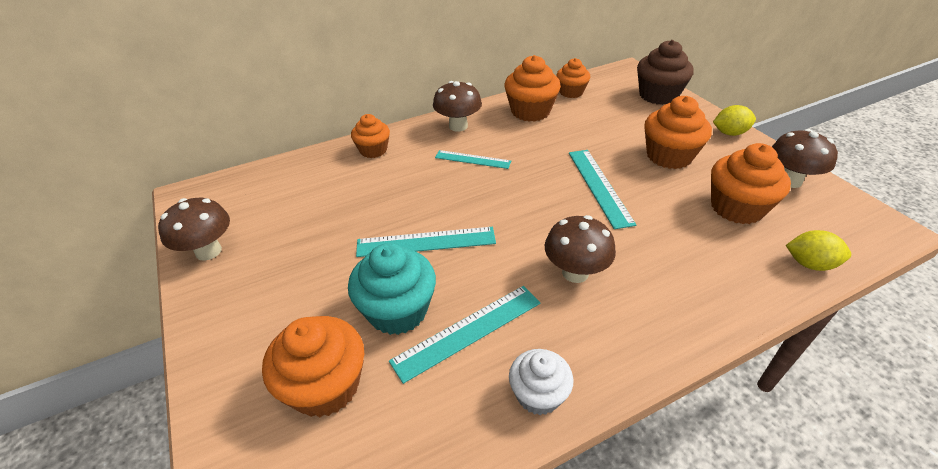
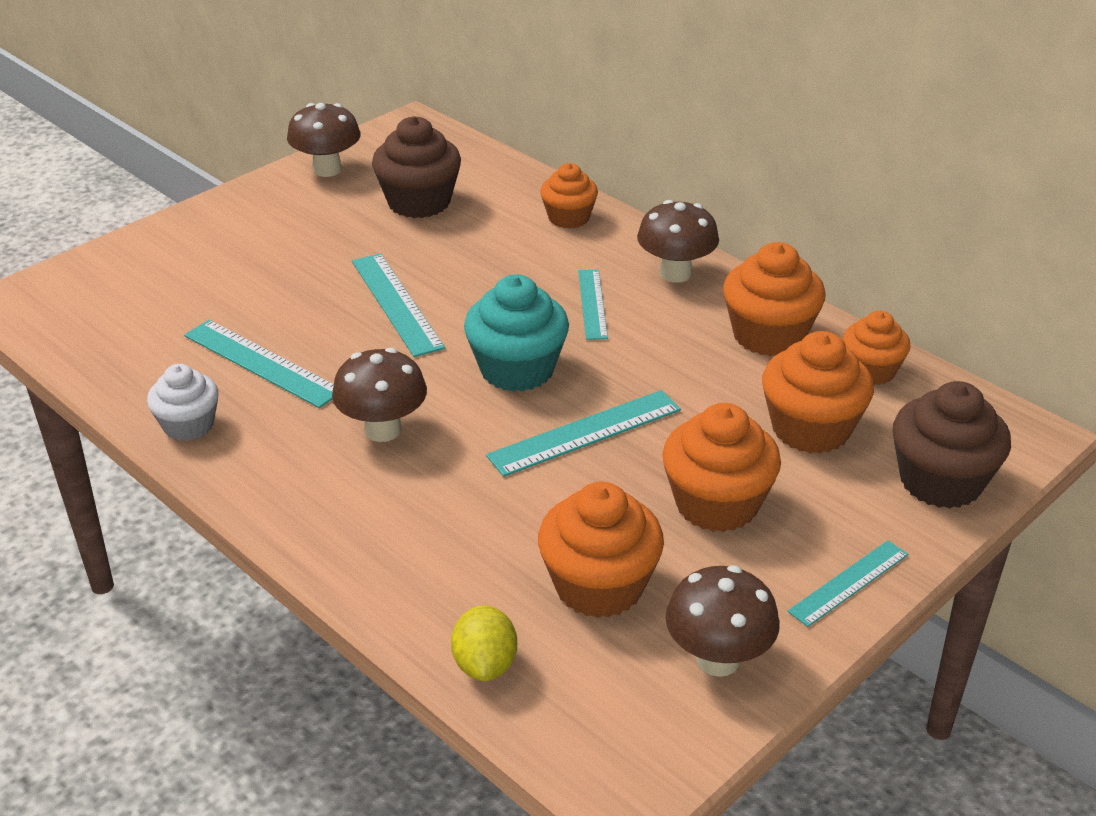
camera: 70 degrees right, 5 degrees down
orange cupcake [262,316,364,418] -> orange cupcake moved to [762,331,874,454]
turquoise cupcake [348,243,436,335] -> turquoise cupcake moved to [464,274,569,392]
yellow lemon [713,105,756,136] -> turquoise ruler [788,540,908,627]
none -> brown cupcake [372,116,461,218]

